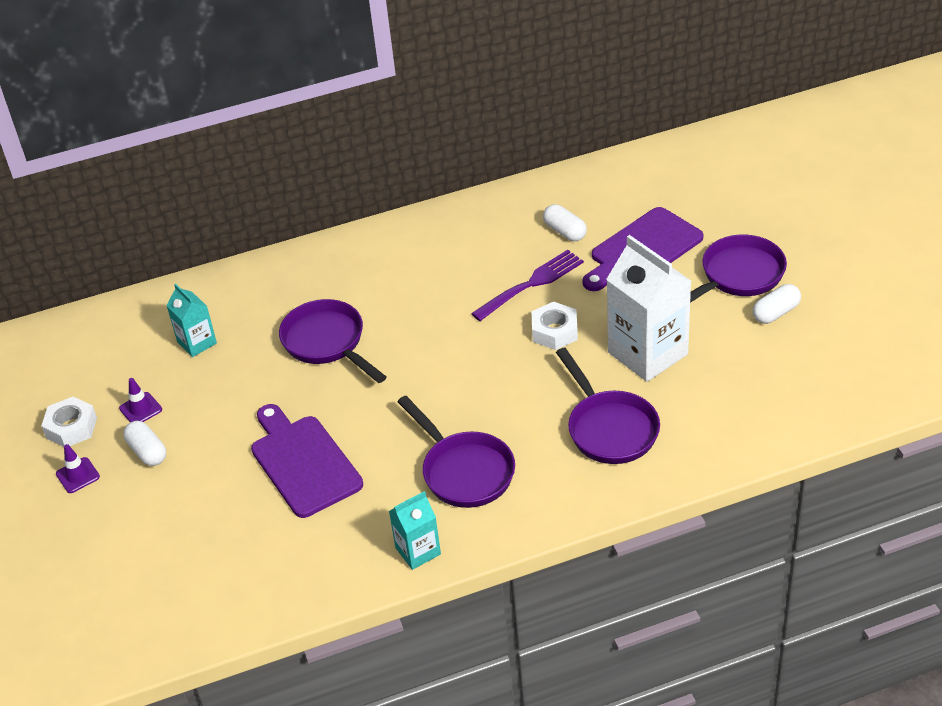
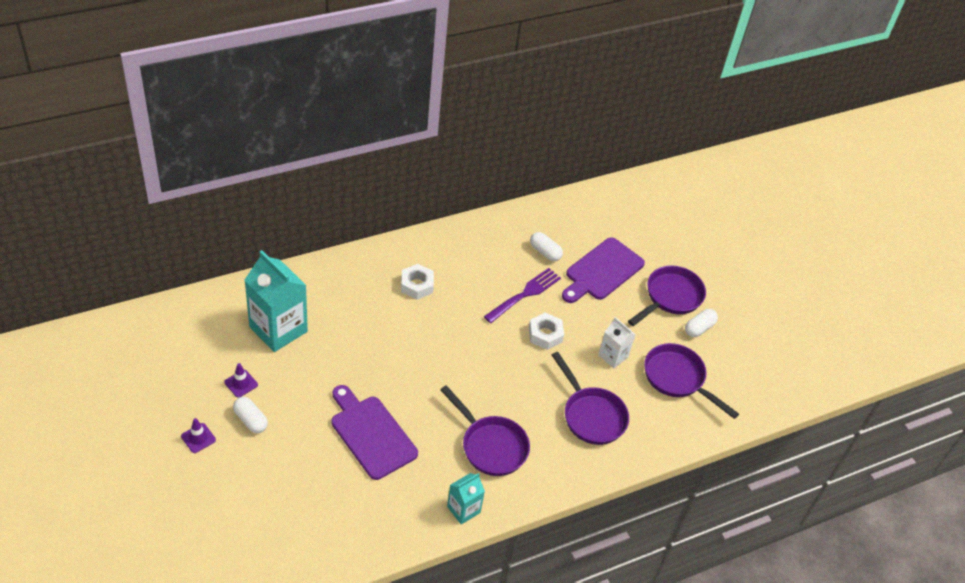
camera: 15 degrees left, 5 degrees up
white nut [41,396,97,447] -> white nut moved to [401,264,434,300]
turquoise carton [166,284,217,357] -> turquoise carton [245,250,308,352], size x1.88
purple pan [279,299,386,383] -> purple pan moved to [644,343,739,419]
white carton [606,235,691,382] -> white carton [598,317,636,368], size x0.53

